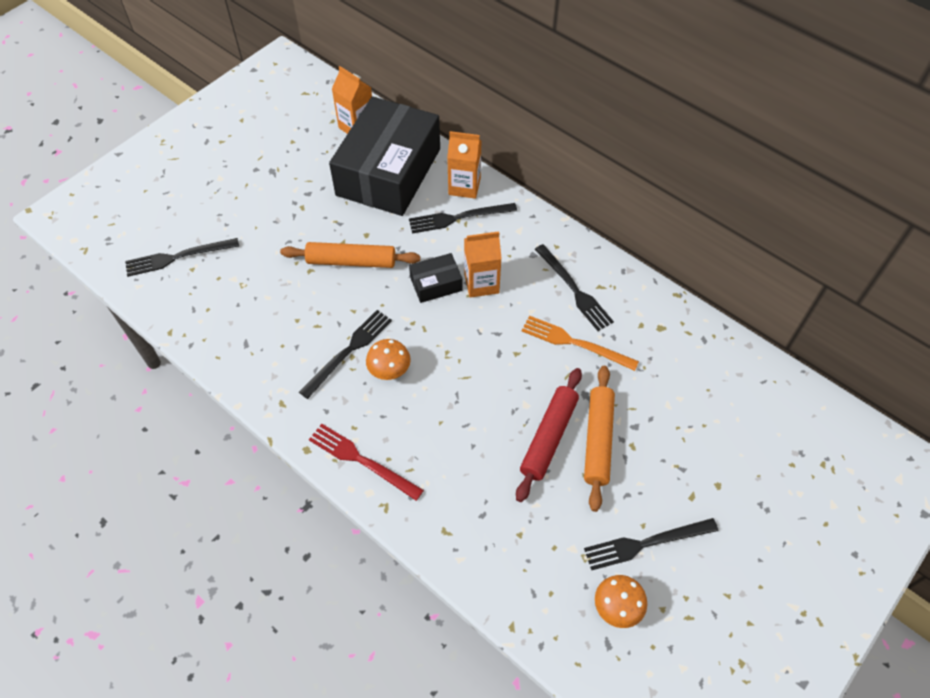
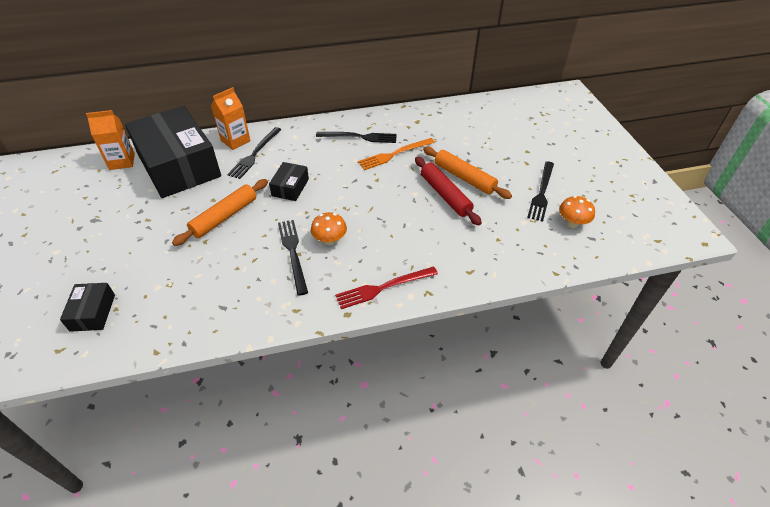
camera: 55 degrees left, 10 degrees down
black fork [125,238,239,277] -> black box [60,283,115,332]
orange carton [464,231,502,298] -> none

